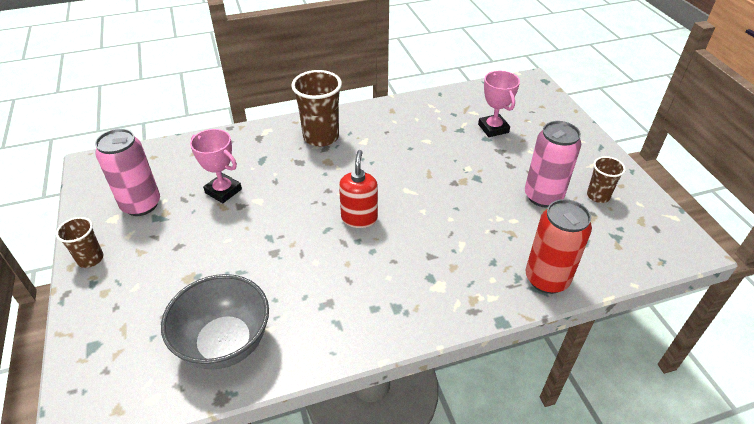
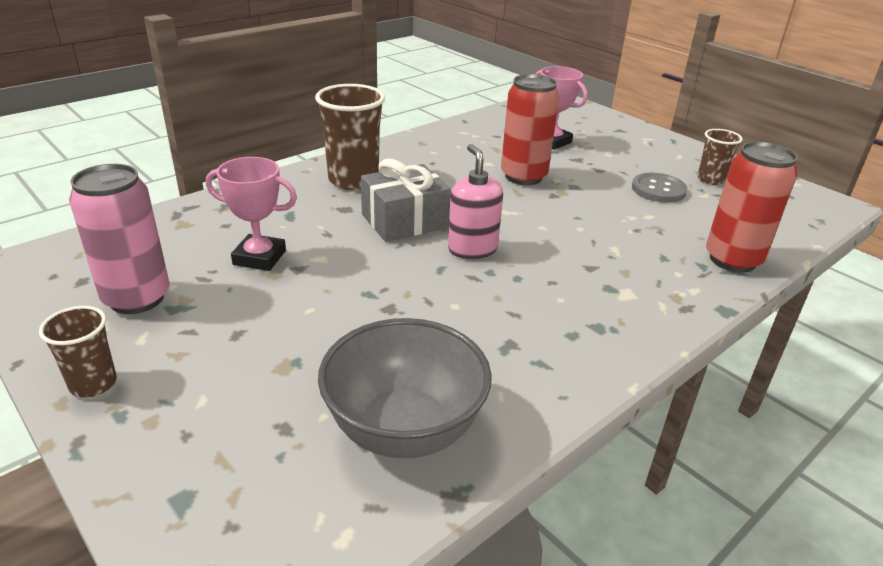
camera: 25 degrees left, 10 degrees down
red soap dispenser [339,150,378,228] -> pink soap dispenser [448,144,503,259]
pink can [525,121,581,208] -> grey button [632,173,688,203]
none -> grey gift [361,159,451,242]
none -> red can [501,74,559,185]

